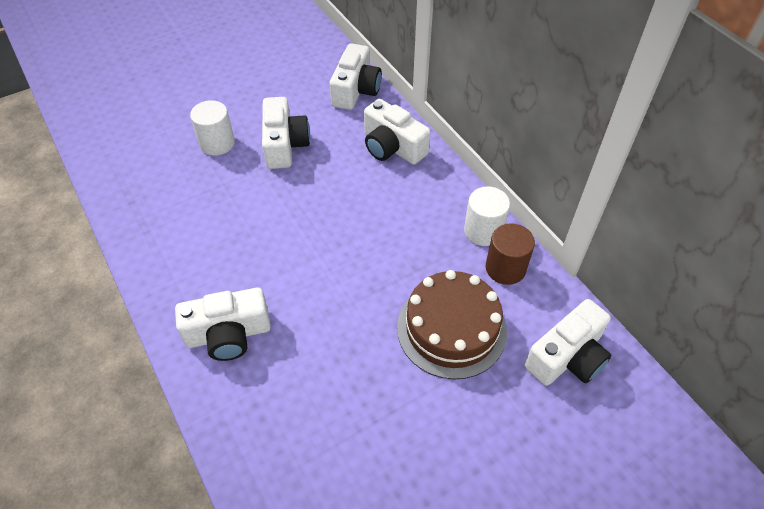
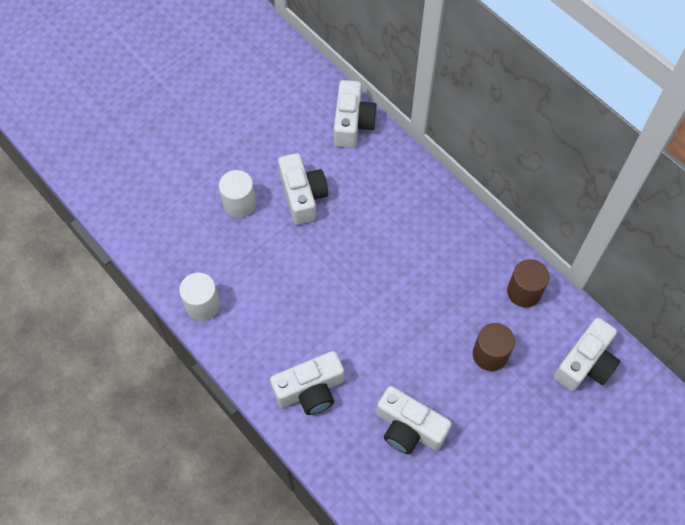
camera: 10 degrees left, 10 degrees up
white camera [364,99,431,165] -> white camera moved to [377,386,452,454]
brown cake [397,270,507,379] -> brown cylinder [473,323,515,371]
white cylinder [464,187,510,246] -> white cylinder moved to [179,273,220,321]

